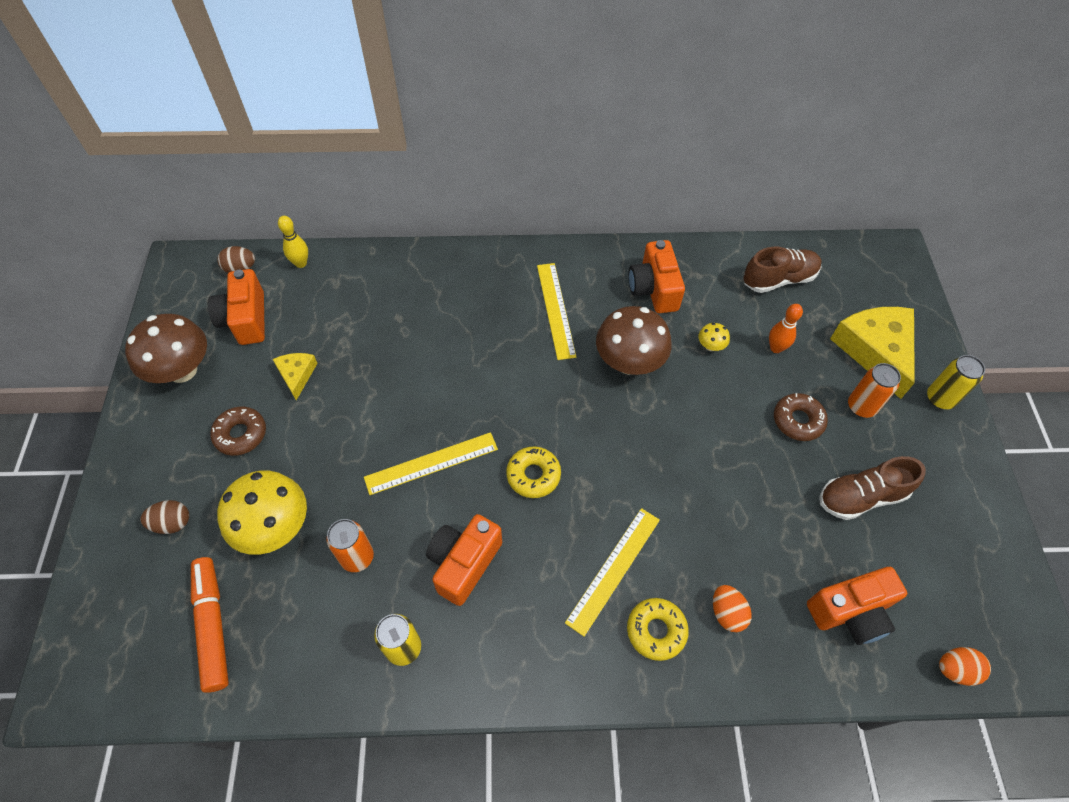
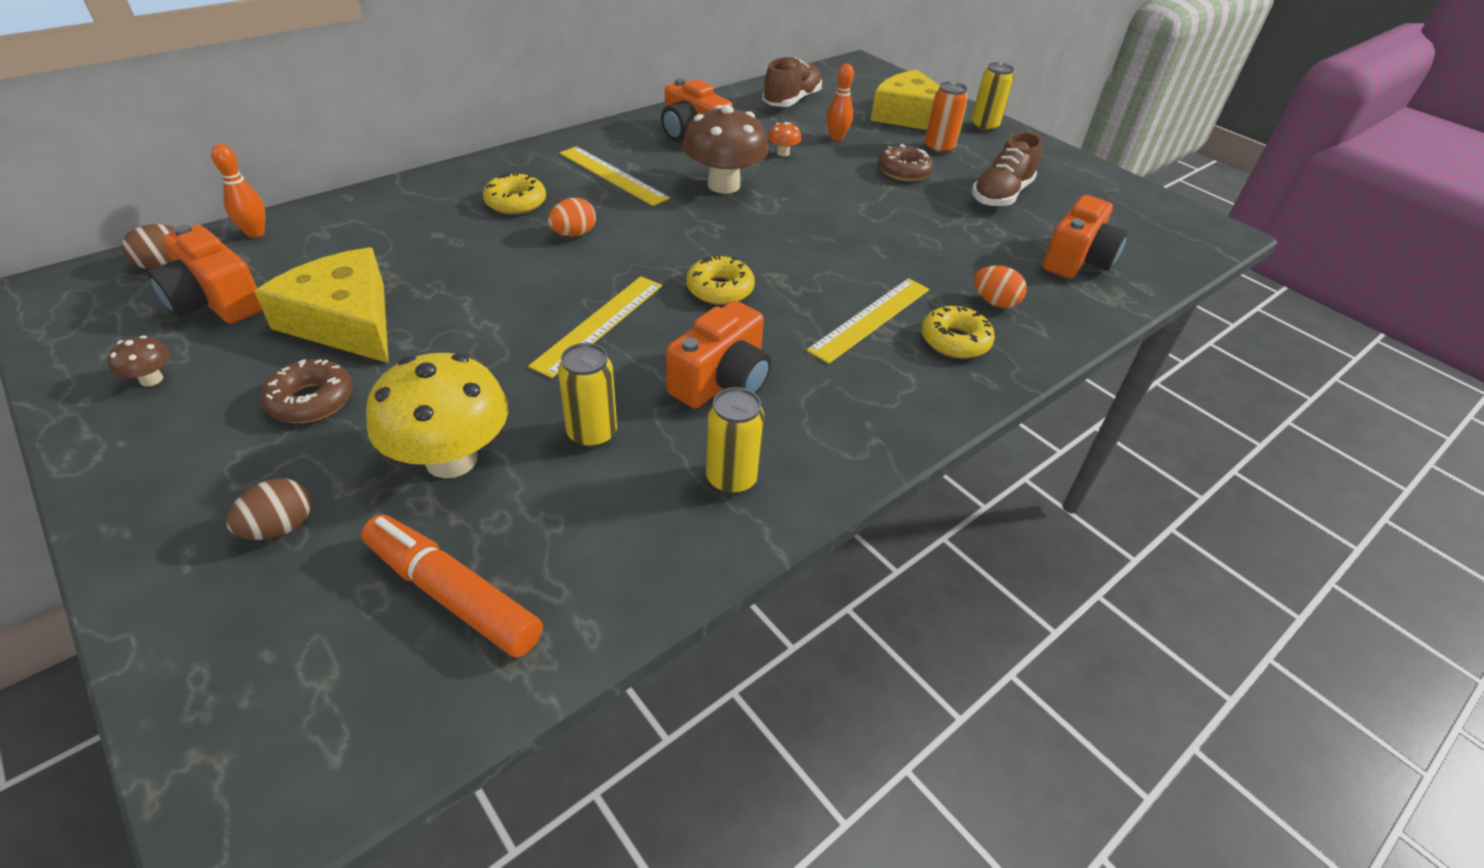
camera: 40 degrees left, 15 degrees down
brown mushroom [125,314,207,383] -> brown mushroom [107,336,170,386], size x0.43
yellow cheese [273,353,318,400] -> yellow cheese [254,247,389,363], size x1.98
yellow bowling pin [278,216,308,268] -> orange bowling pin [211,144,265,238]
orange can [326,519,374,572] -> yellow can [558,343,617,448]
orange camera [426,514,502,606] -> orange camera turned 135 degrees counterclockwise [666,300,771,409]
yellow ruler [565,508,660,637] -> yellow ruler turned 45 degrees clockwise [807,278,930,364]
yellow mushroom [698,323,730,351] -> orange mushroom [768,122,802,157]
orange egg [939,647,991,686] -> orange egg moved to [548,198,596,237]
none -> yellow donut [483,172,546,215]

